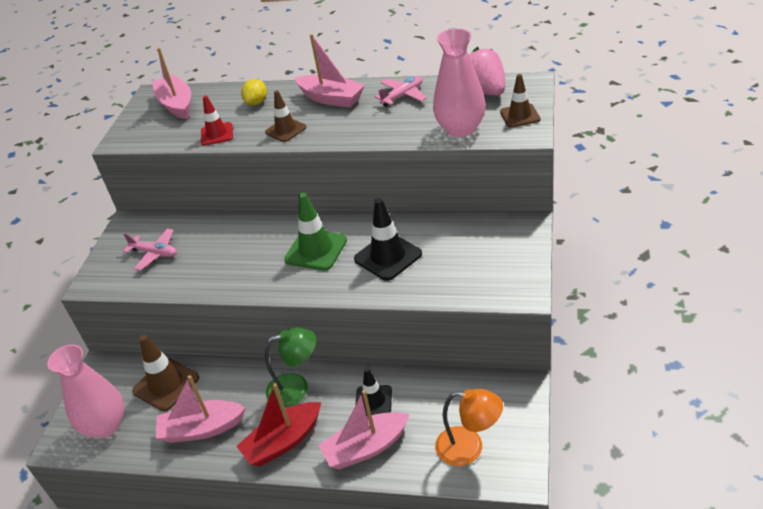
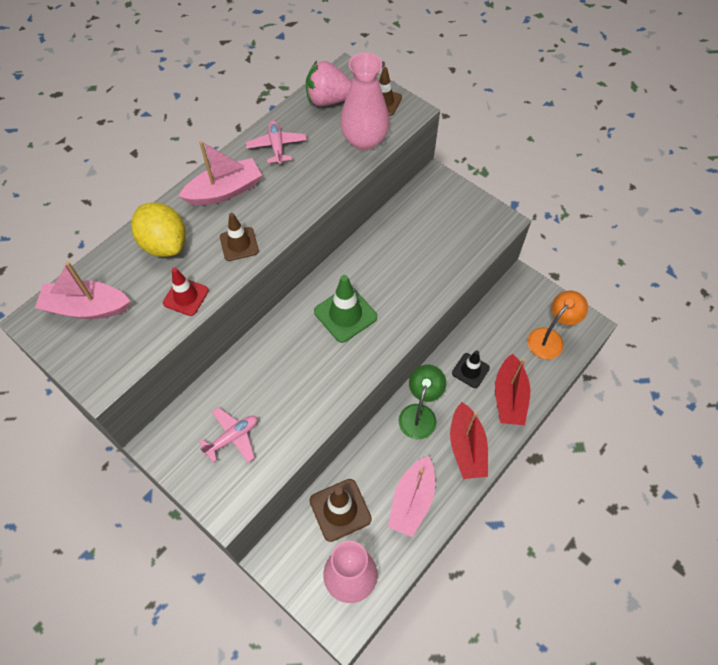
camera: 65 degrees left, 20 degrees up
yellow lemon [241,79,267,105] -> yellow lemon [131,202,186,257], size x1.77
pink boat [318,390,410,469] -> red boat [495,353,530,425]
black traffic cone [354,198,422,281] -> none

